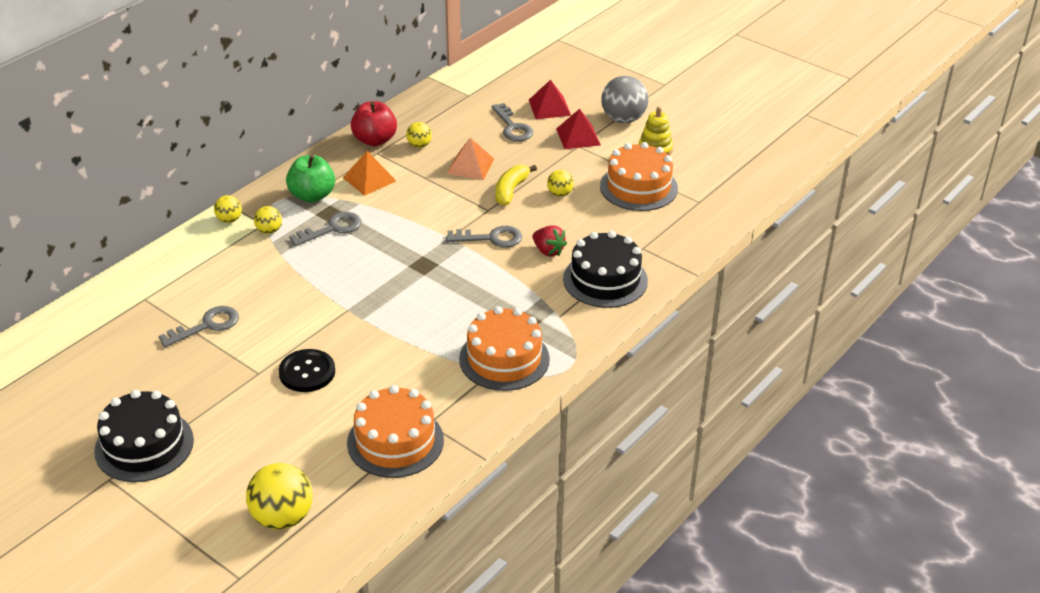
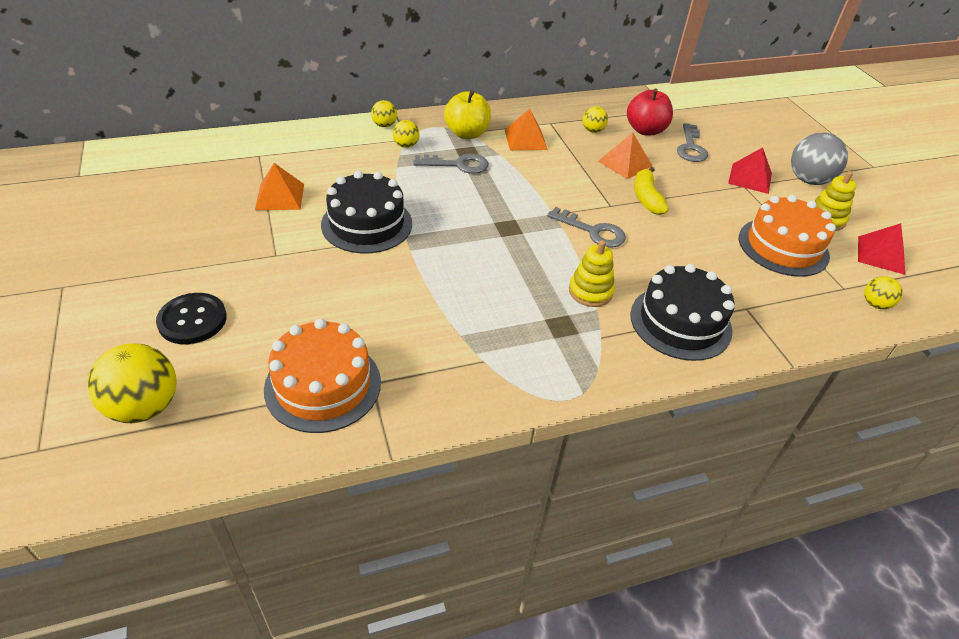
camera: 30 degrees right, 5 degrees up
black cake [94,390,194,482] -> black cake moved to [321,171,412,254]
grey key [159,306,239,347] -> orange pyramid [255,163,304,210]
black button [279,349,335,392] -> black button moved to [156,293,227,344]
green apple [286,155,335,203] -> yellow apple [444,90,491,139]
red apple [351,101,397,146] -> red apple moved to [627,88,673,136]
orange cake [459,306,550,391] -> none
yellow banana [495,165,537,206] -> yellow banana turned 60 degrees counterclockwise [634,167,669,215]
red pyramid [529,80,571,119] -> red pyramid moved to [858,223,905,275]
red strawberry [533,225,567,256] -> none
yellow ball [547,170,574,197] -> yellow ball moved to [864,276,903,309]
none -> yellow stacking toy [569,240,615,307]

